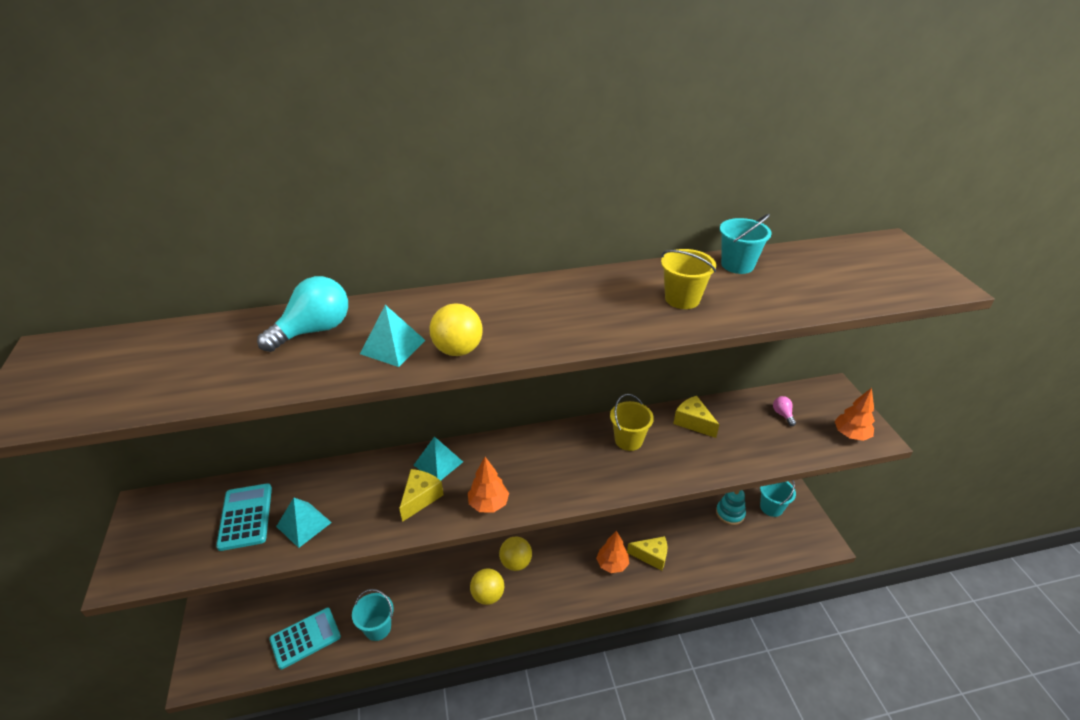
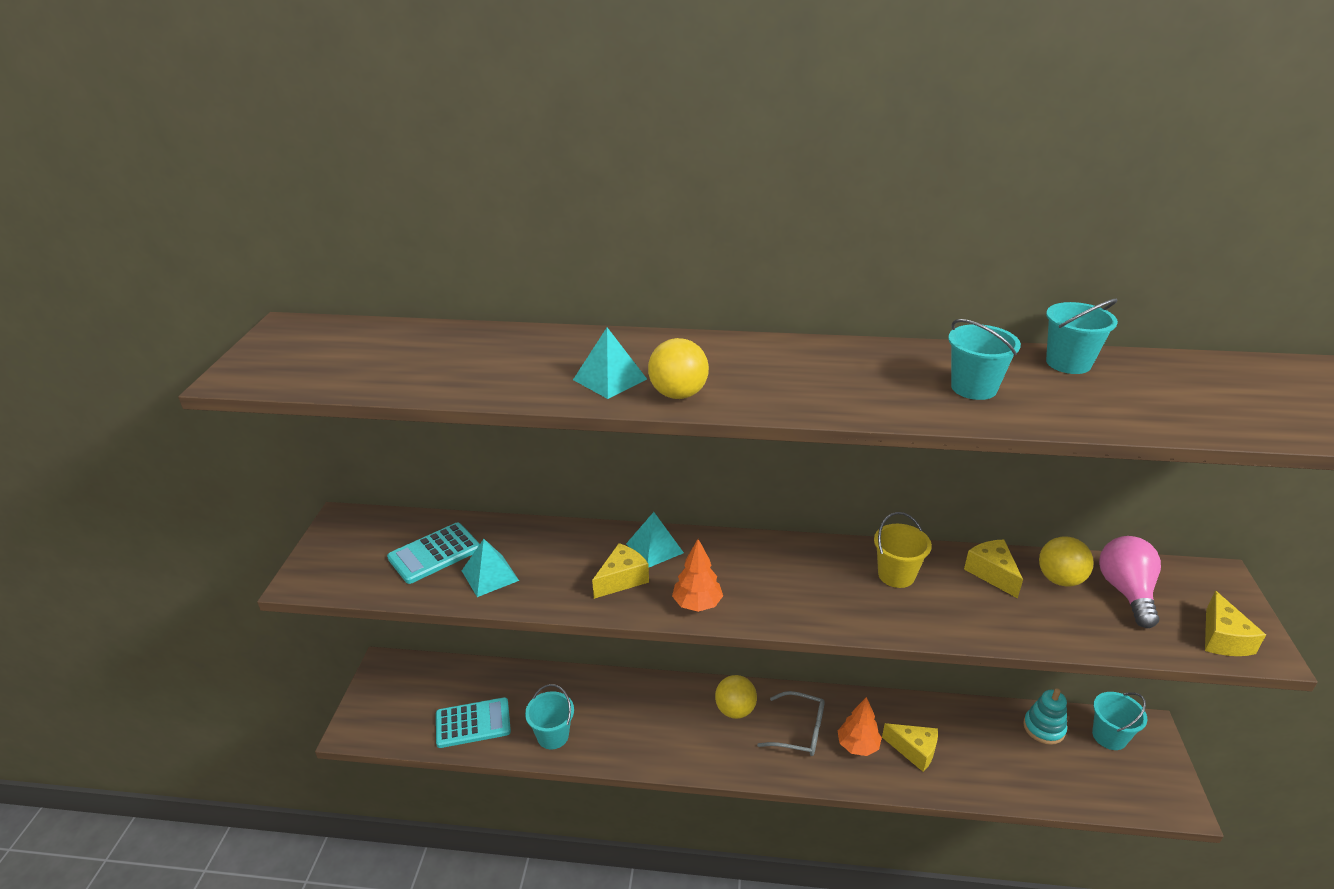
camera: 20 degrees right, 5 degrees down
turquoise calculator [216,483,272,551] -> turquoise calculator turned 135 degrees counterclockwise [387,522,480,584]
turquoise light bulb [257,276,348,352] -> none
yellow ball [470,568,504,605] -> yellow ball moved to [1039,536,1094,587]
yellow bucket [661,249,716,309] -> turquoise bucket [948,319,1021,400]
pink light bulb [773,396,796,426] -> pink light bulb [1099,536,1161,628], size x2.13
orange tree [835,388,875,441] -> yellow cheese [1205,591,1266,656]
none -> grey glasses [757,691,825,756]

